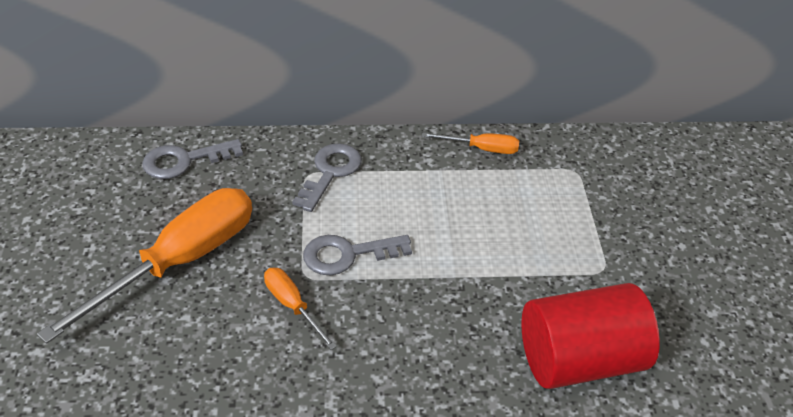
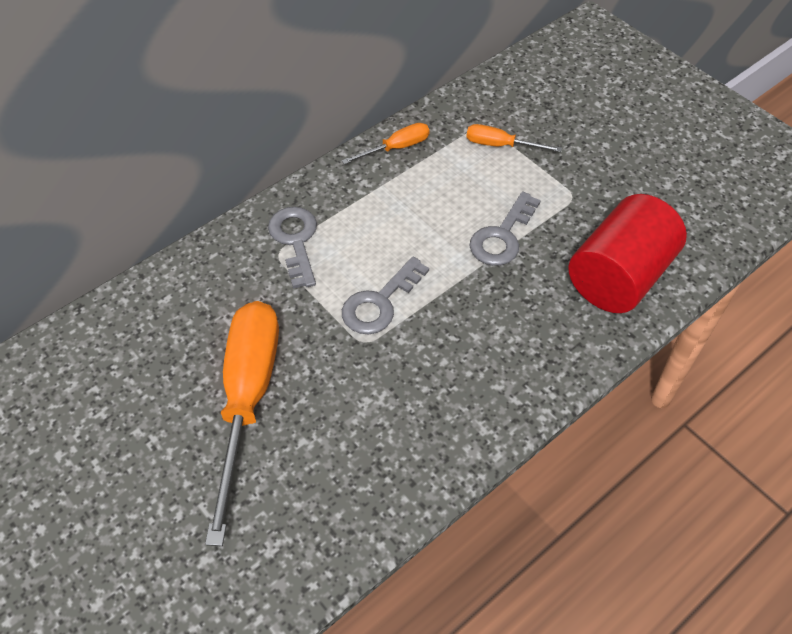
camera: 35 degrees left, 10 degrees up
grey key [142,139,243,179] -> grey key moved to [470,192,541,266]
orange screwdriver [264,268,337,350] -> orange screwdriver moved to [466,124,562,152]

